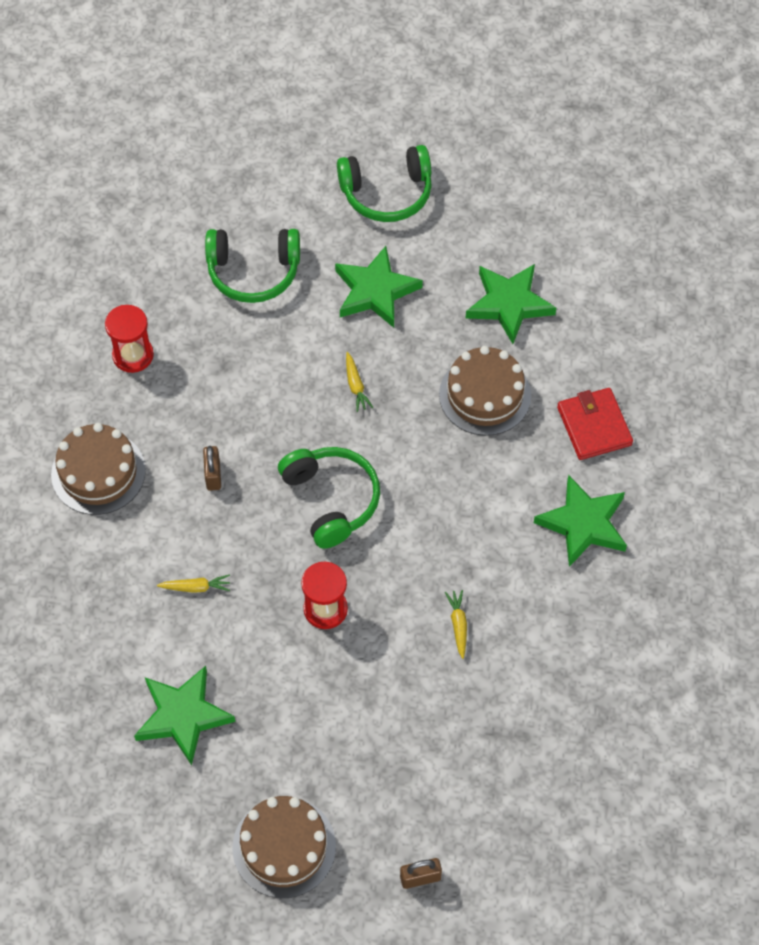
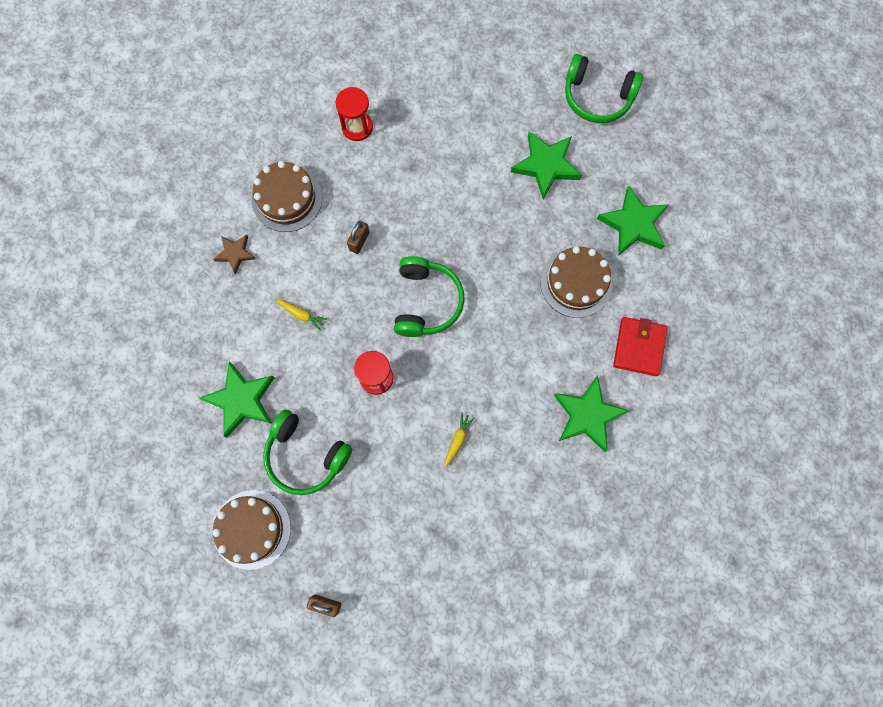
camera: 30 degrees right, 15 degrees up
green headphones [205,229,300,303] -> green headphones moved to [263,410,352,495]
yellow carrot [346,352,373,412] -> none
none -> brown star [213,235,256,274]

